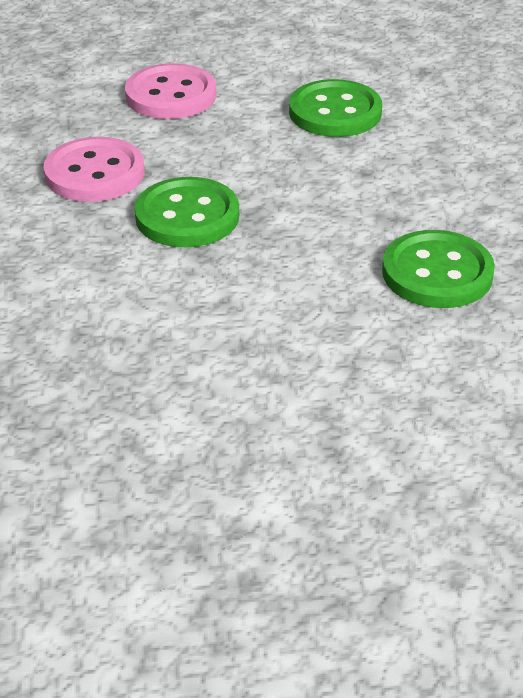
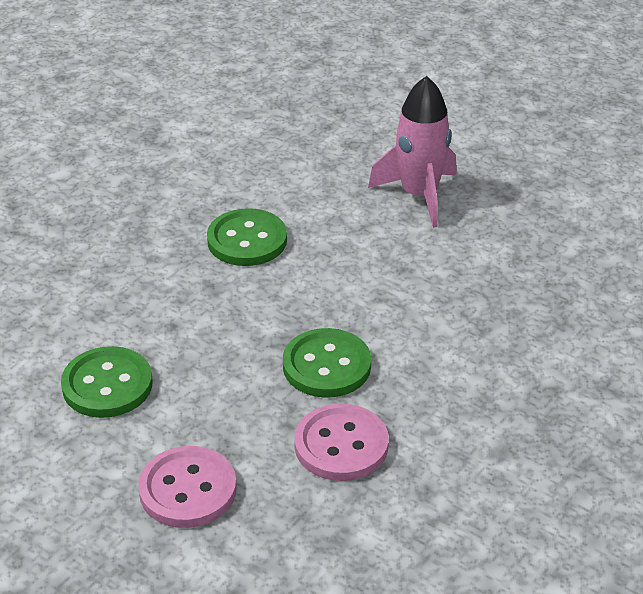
camera: 135 degrees left, 0 degrees up
none -> pink rocket [368,76,457,228]

